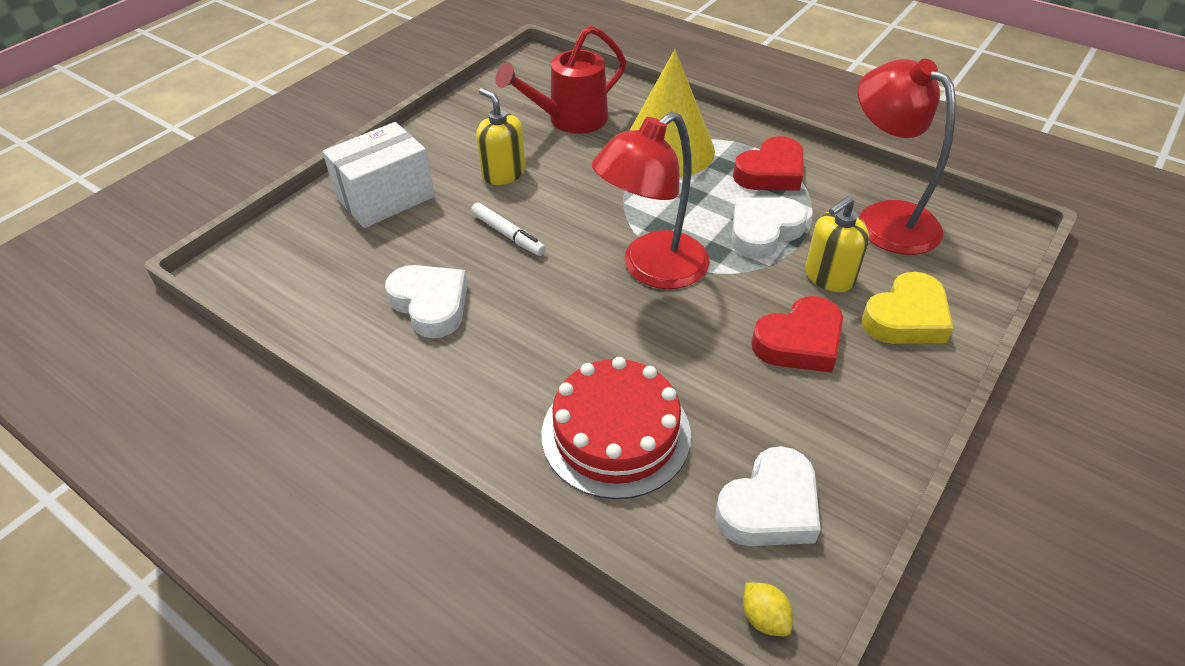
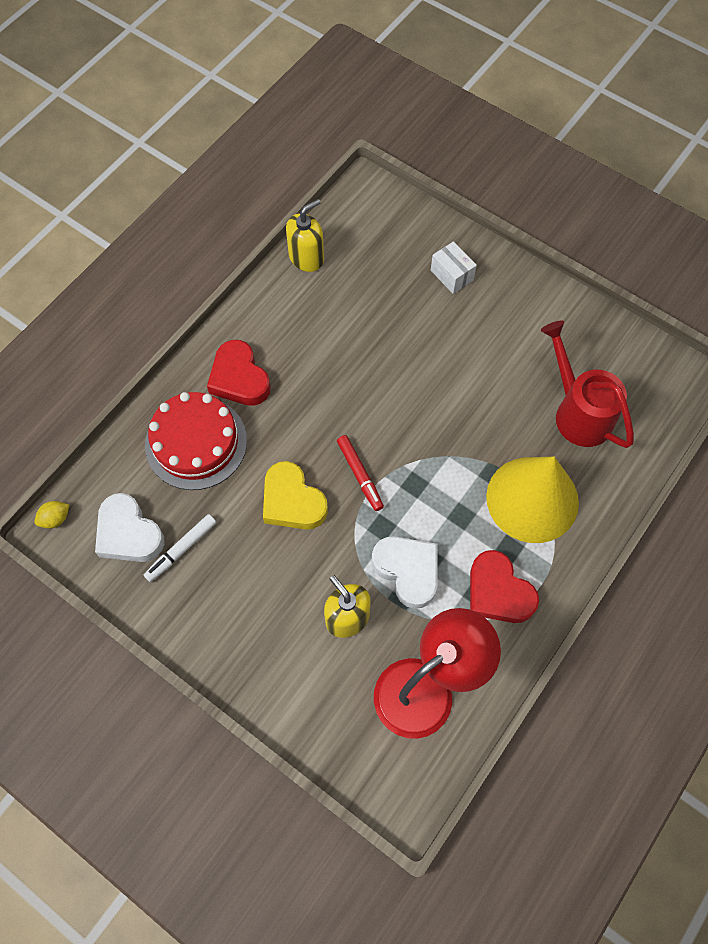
camera: 90 degrees right, 20 degrees up
white box [322,122,435,228] -> white box [431,241,477,294], size x0.54
white heart [385,265,468,338] -> none
white marker [471,203,546,256] -> white marker moved to [144,514,216,582]
yellow soap dispenser [476,88,526,185] -> yellow soap dispenser moved to [286,199,324,272]
red lamp [592,112,710,289] -> red marker [337,435,384,511]
red heart [751,296,843,373] -> red heart moved to [207,340,271,406]
yellow heart [862,272,953,344] -> yellow heart moved to [263,461,328,530]

